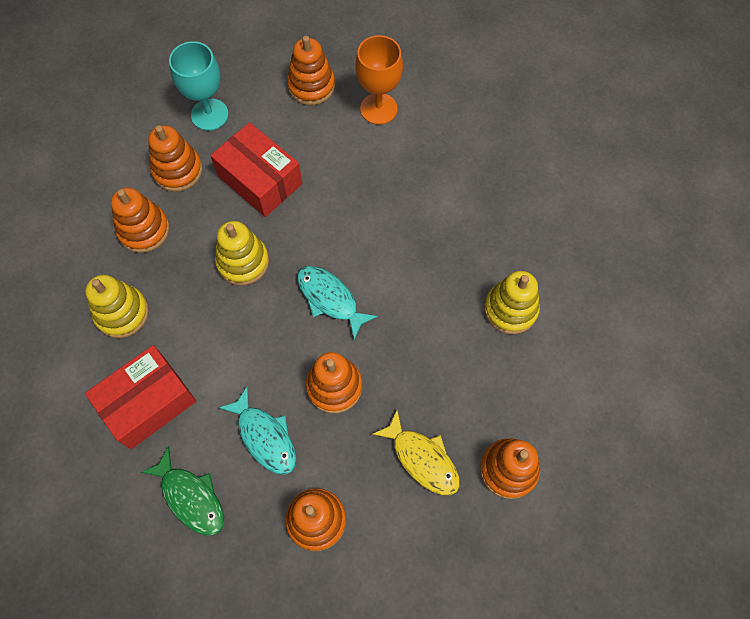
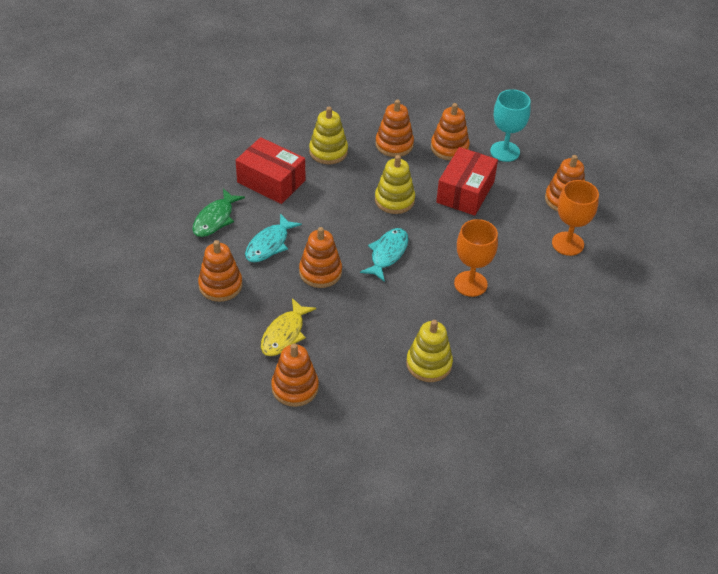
camera: 70 degrees right, 20 degrees down
none -> orange goblet [454,219,498,297]

